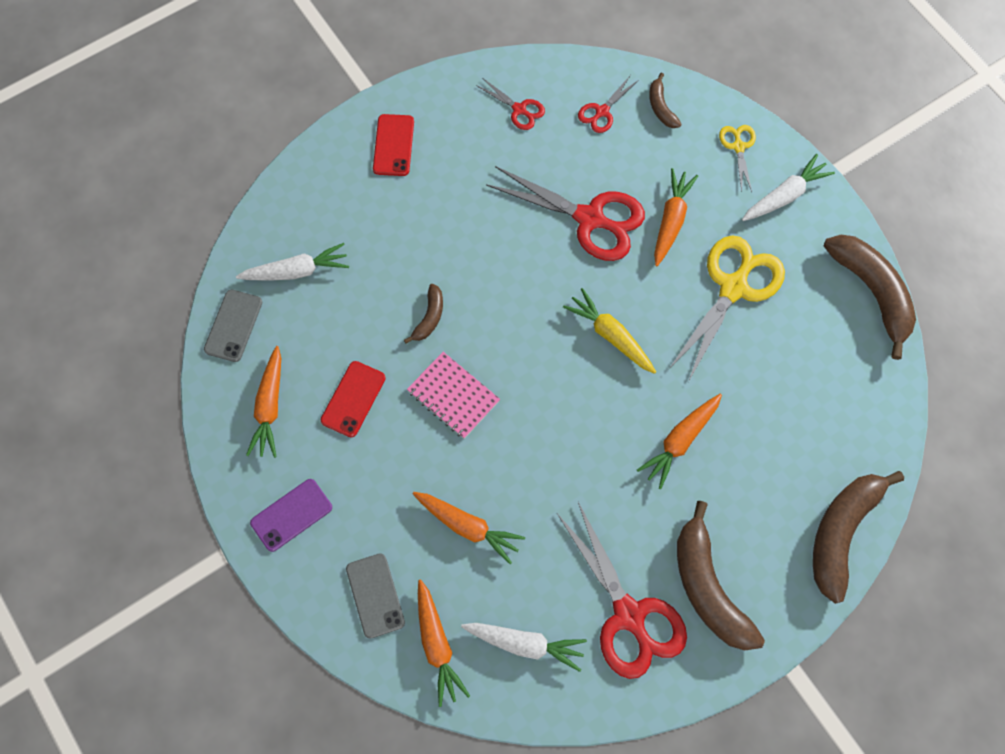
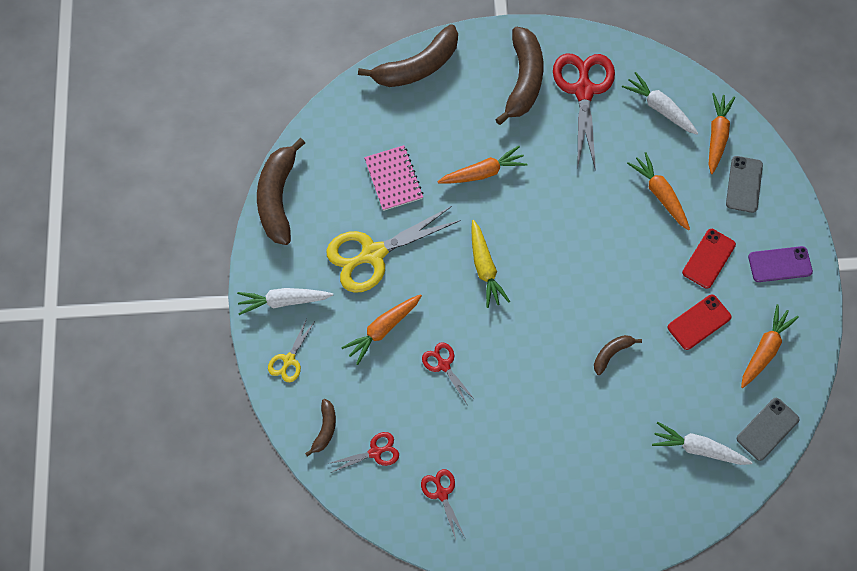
camera: 150 degrees left, 0 degrees up
red phone [373,114,414,176] -> red phone moved to [682,229,736,289]
pink notebook [407,352,500,439] -> pink notebook moved to [364,145,423,211]
red scissors [486,166,645,261] -> red scissors [422,342,475,404], size x0.49

